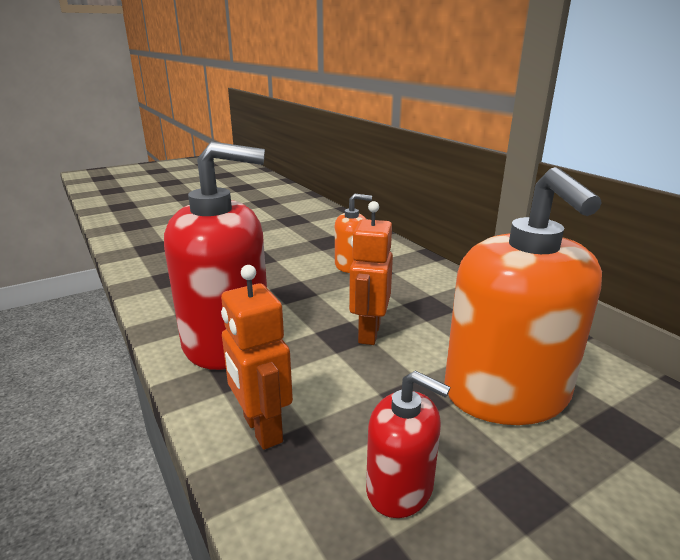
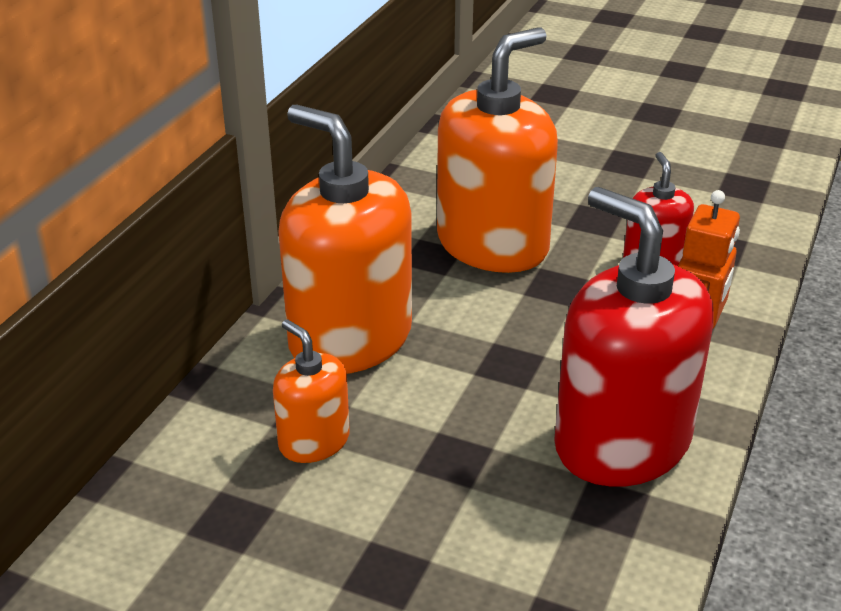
camera: 125 degrees left, 10 degrees up
orange robot [349,201,393,345] -> none
none -> orange soap dispenser [279,105,412,374]

